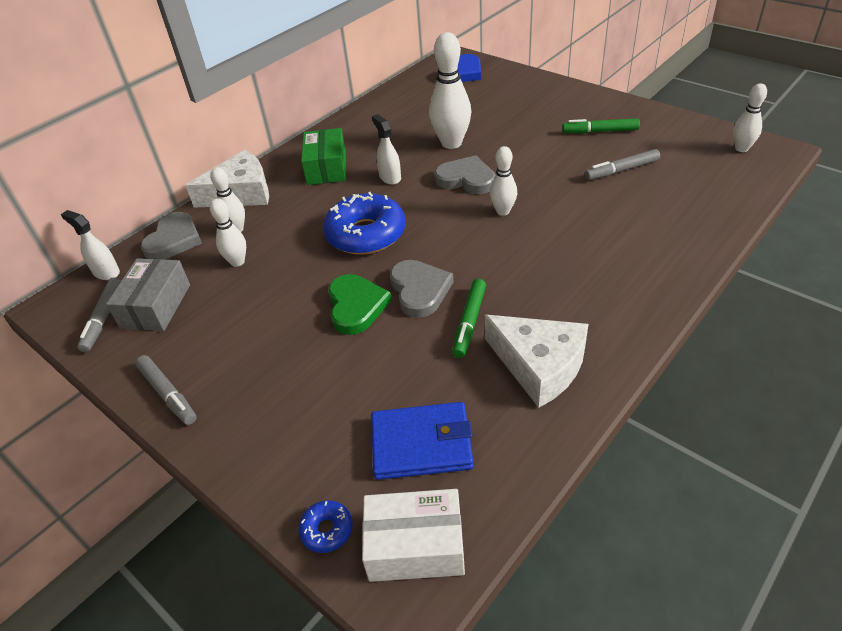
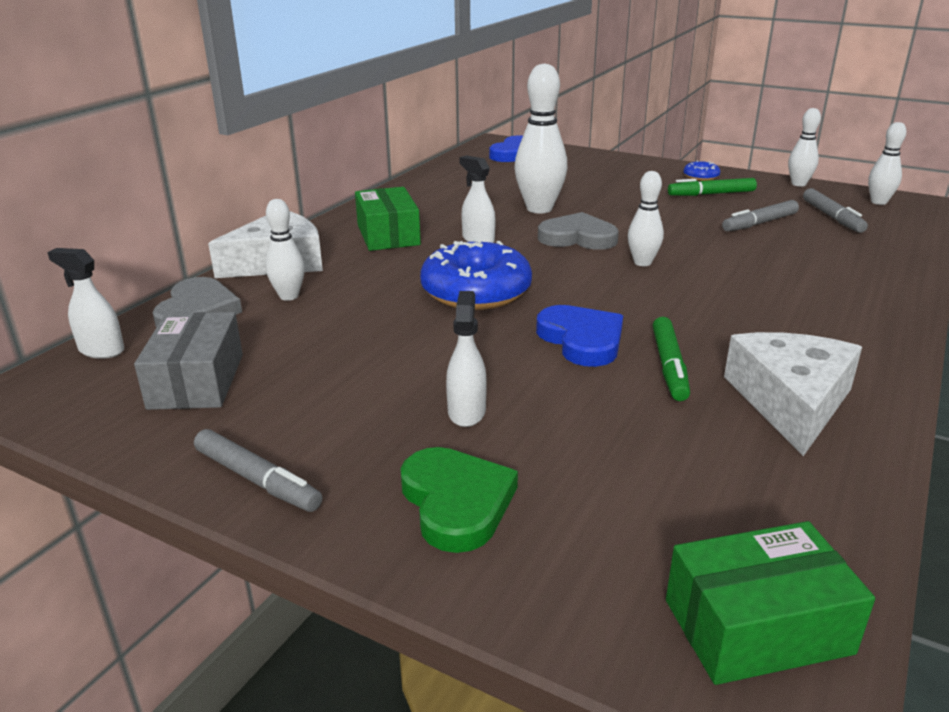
camera: 15 degrees left, 15 degrees down
grey marker [77,278,121,352] -> grey marker moved to [803,188,868,233]
white bowling pin [210,198,246,267] -> white bowling pin moved to [788,108,821,187]
blue donut [298,500,353,553] -> blue donut moved to [683,161,720,181]
green heart [328,274,392,335] -> green heart moved to [401,447,518,553]
white box [362,489,465,582] -> green box [666,521,875,685]
blue wallet [371,402,474,480] -> none
grey heart [390,260,454,318] -> blue heart [536,305,623,367]
white cheese [484,315,589,408] -> white cheese turned 105 degrees counterclockwise [724,332,862,456]
none -> white spray bottle [446,291,487,427]

